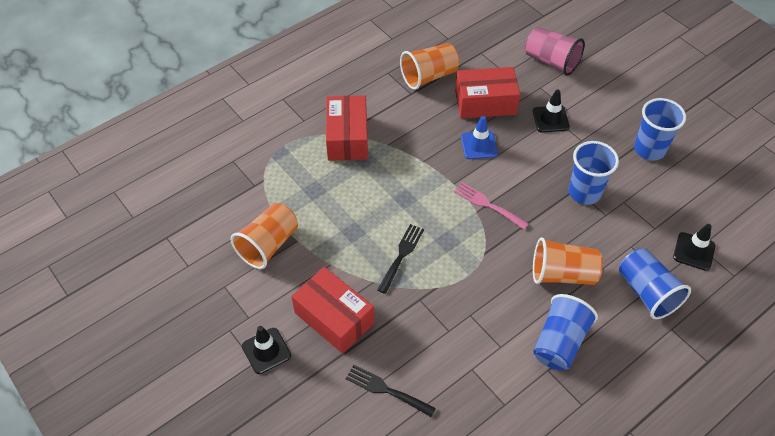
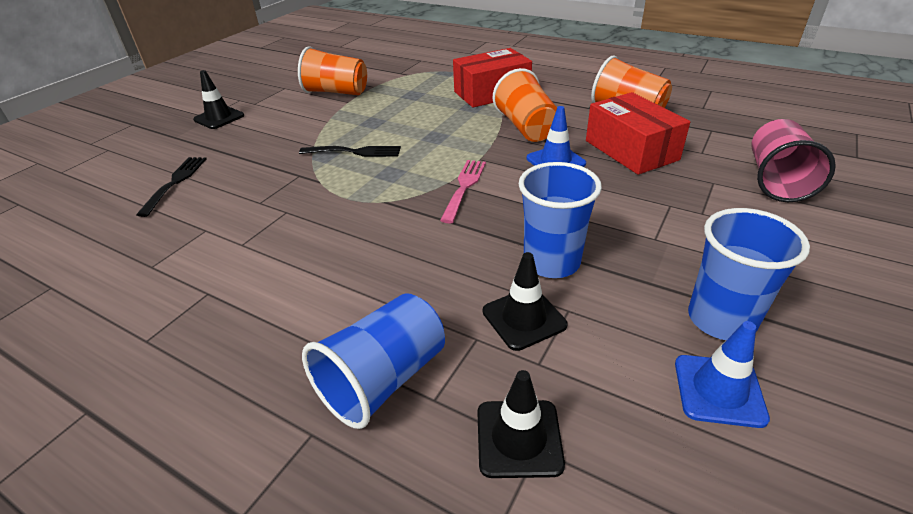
camera: 70 degrees right, 15 degrees down
red box [291,267,374,354] -> none
black traffic cone [533,89,570,133] -> black traffic cone moved to [483,252,568,351]
orange cup [533,237,603,285] -> orange cup moved to [493,68,557,142]
blue cup [533,294,598,370] -> none
none -> blue traffic cone [675,321,770,428]

